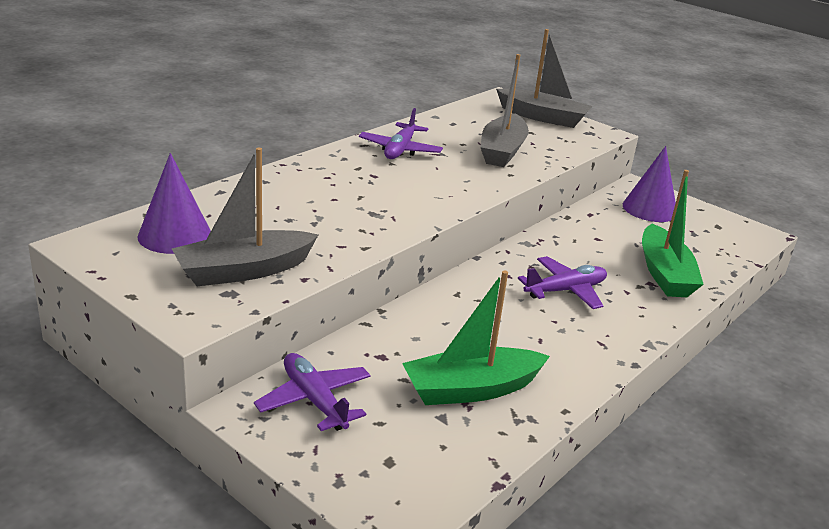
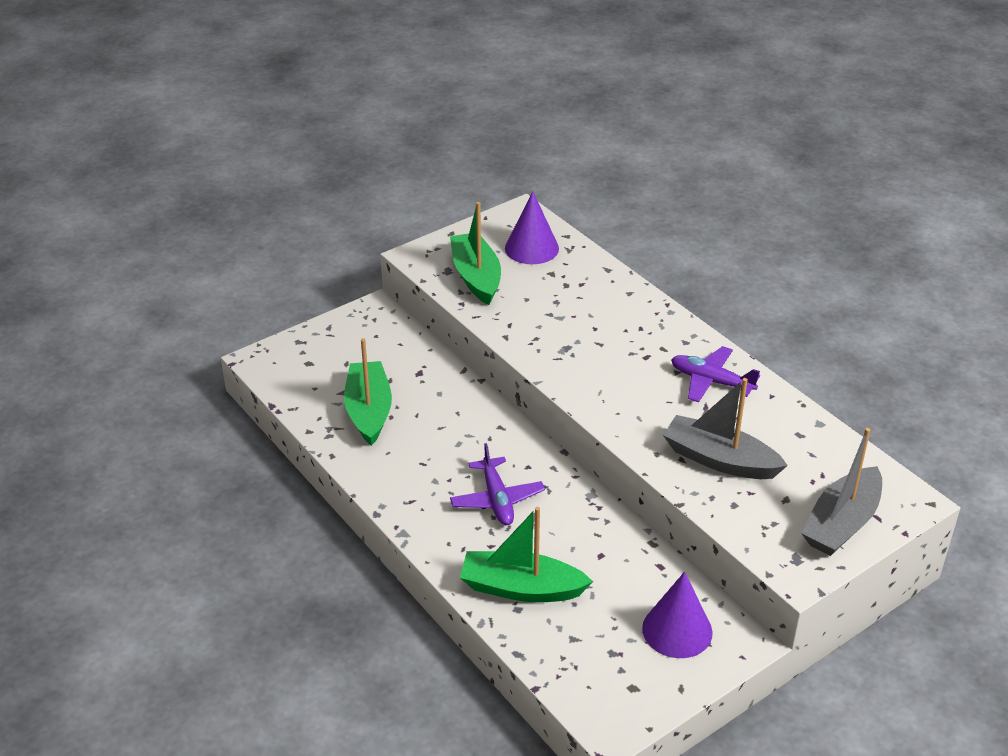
camera: 105 degrees right, 10 degrees up
grey boat [172,148,318,286] -> green boat [450,202,501,305]
purple plane [254,353,371,431] -> none

